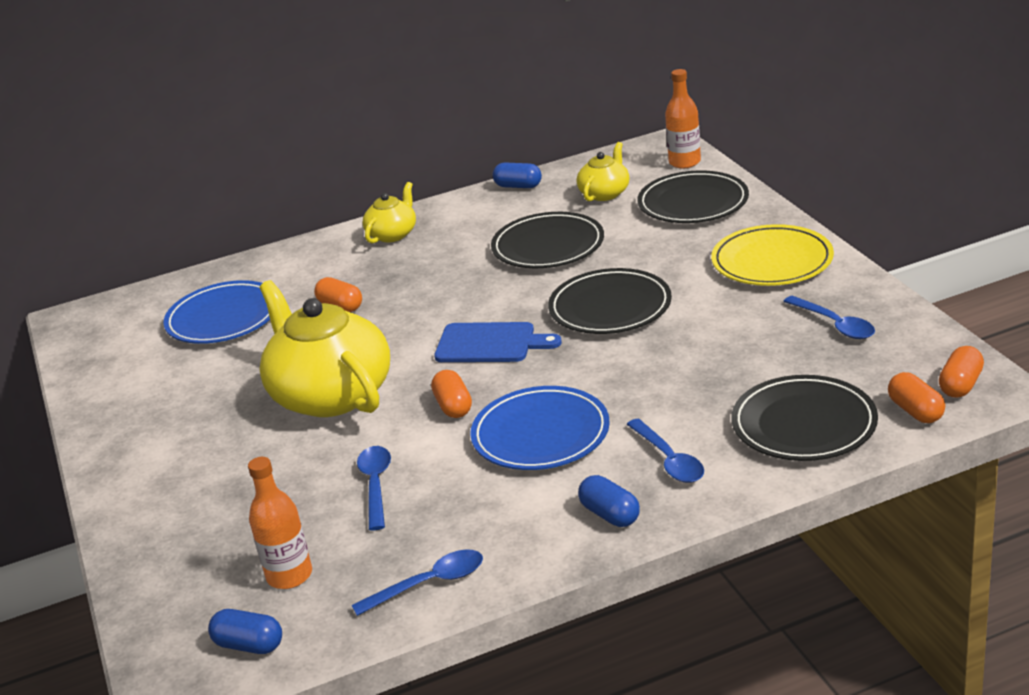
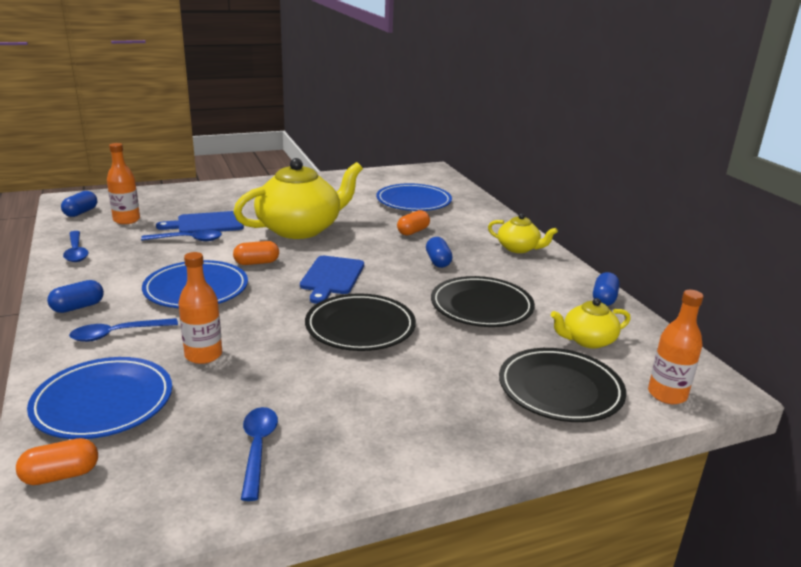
camera: 85 degrees right, 5 degrees down
yellow teapot [577,142,629,201] -> yellow teapot turned 135 degrees clockwise [551,298,631,349]
yellow plate [711,224,834,286] -> none
black plate [731,375,878,461] -> blue plate [27,357,172,439]
blue spoon [783,296,875,339] -> blue spoon turned 120 degrees clockwise [241,407,278,501]
orange capsule [939,346,984,398] -> none
none -> blue cutting board [156,211,244,233]
none -> orange bottle [178,252,222,364]
none -> blue capsule [426,237,453,268]

